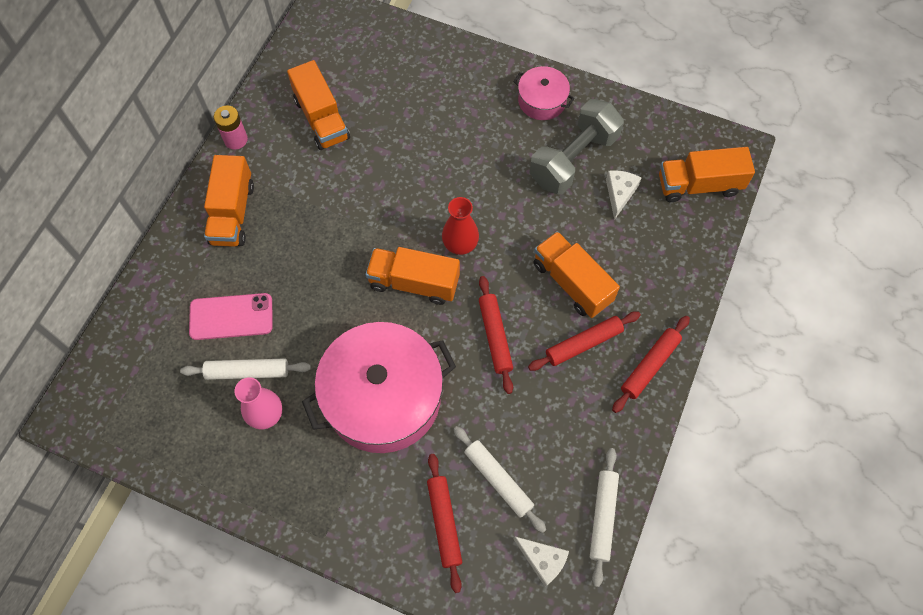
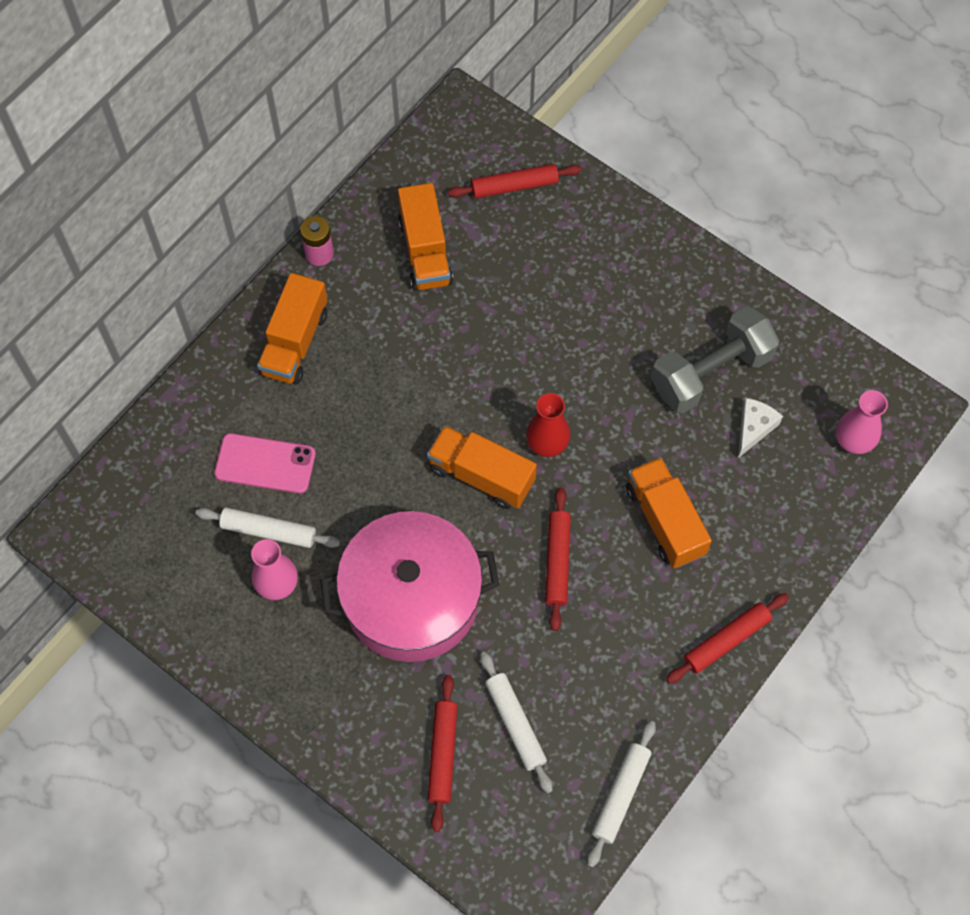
camera: 15 degrees right, 0 degrees up
pink pot [513,66,575,120] -> none
white cheese [514,536,569,587] -> none
red rolling pin [528,312,641,371] -> red rolling pin moved to [448,164,582,199]
orange truck [659,147,755,202] -> pink vase [836,390,888,454]

